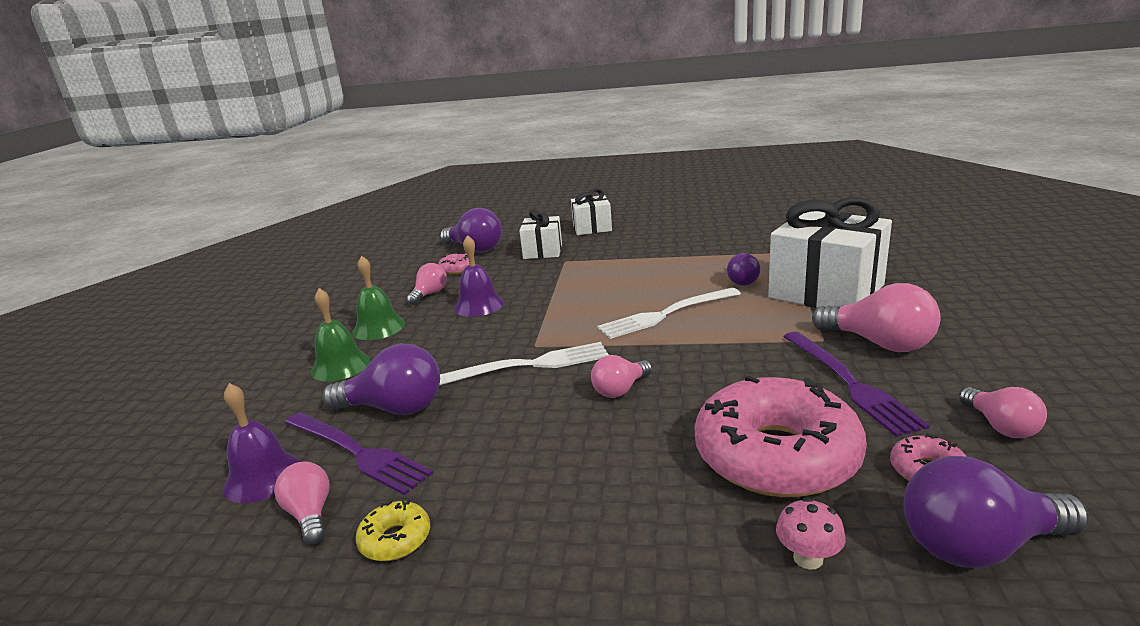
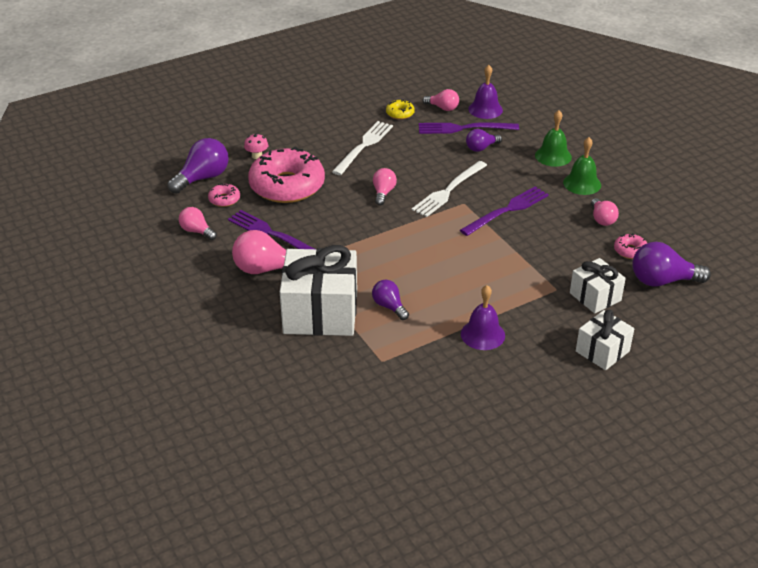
camera: 140 degrees right, 15 degrees up
purple light bulb [323,343,440,415] -> purple light bulb [466,129,502,152], size x0.59
purple bell [454,235,504,317] -> purple bell moved to [461,285,505,350]
white fork [597,288,741,339] -> white fork moved to [332,121,393,175]
none -> purple fork [460,186,549,236]

